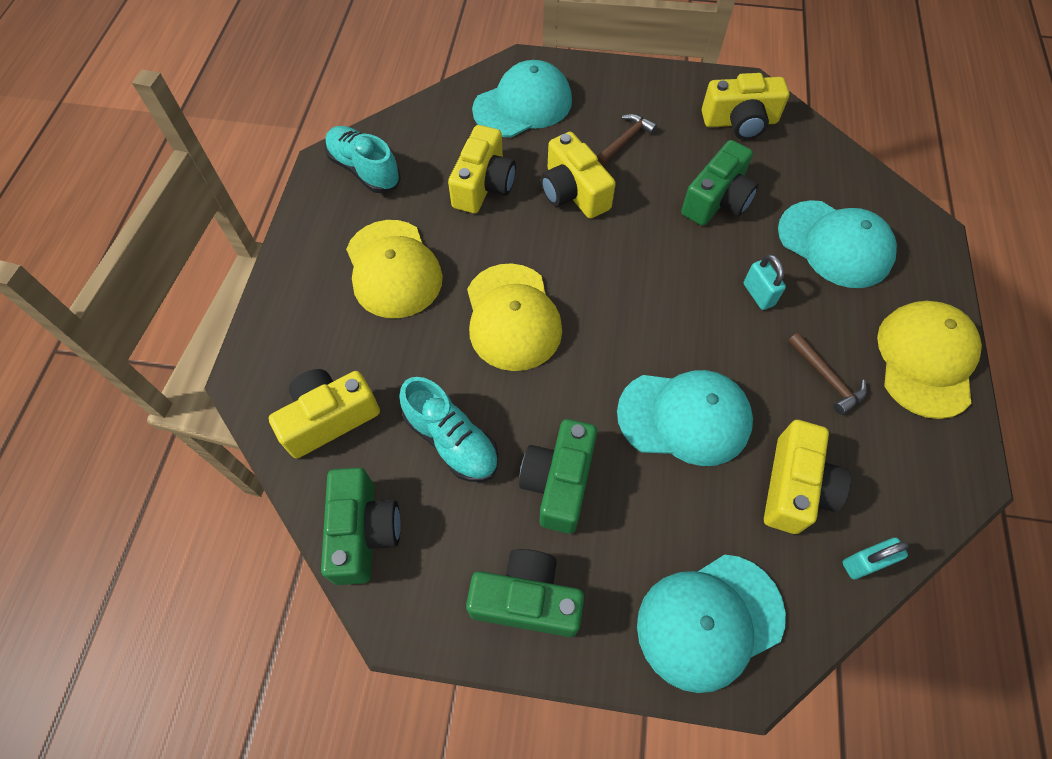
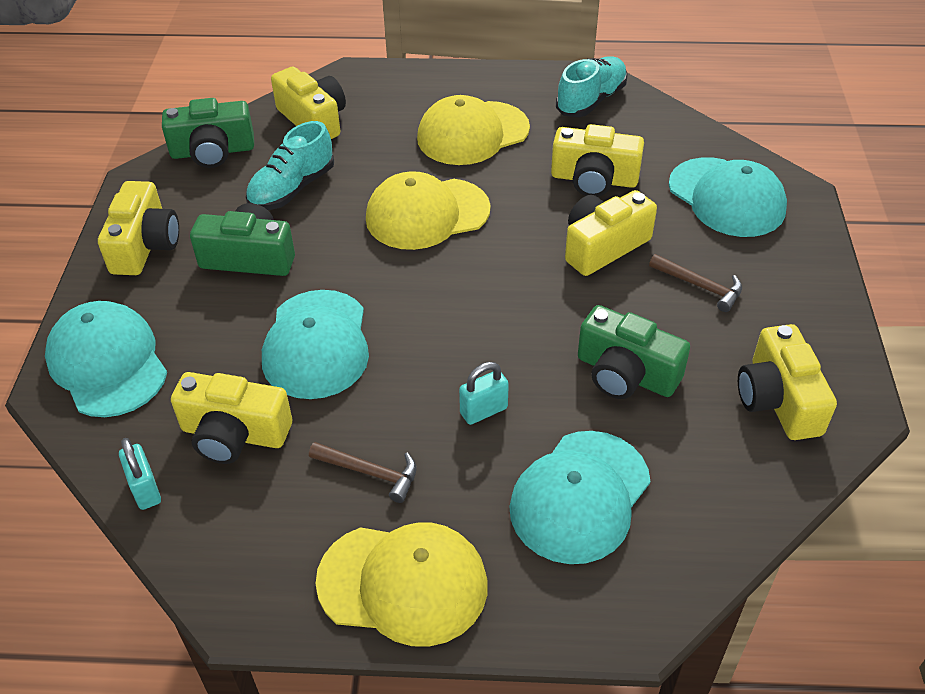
camera: 85 degrees right, 15 degrees down
green camera [466,549,584,637] -> yellow camera [98,181,179,275]
brown hammer [788,333,867,415] -> brown hammer turned 120 degrees counterclockwise [309,442,416,503]

